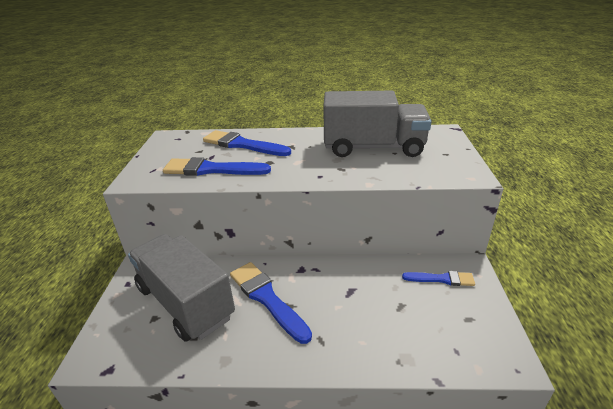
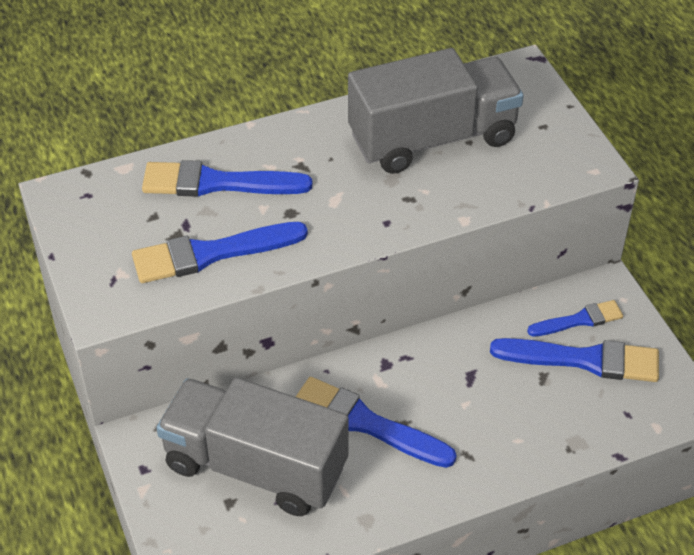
camera: 25 degrees left, 15 degrees up
none -> blue brush [490,338,659,382]

